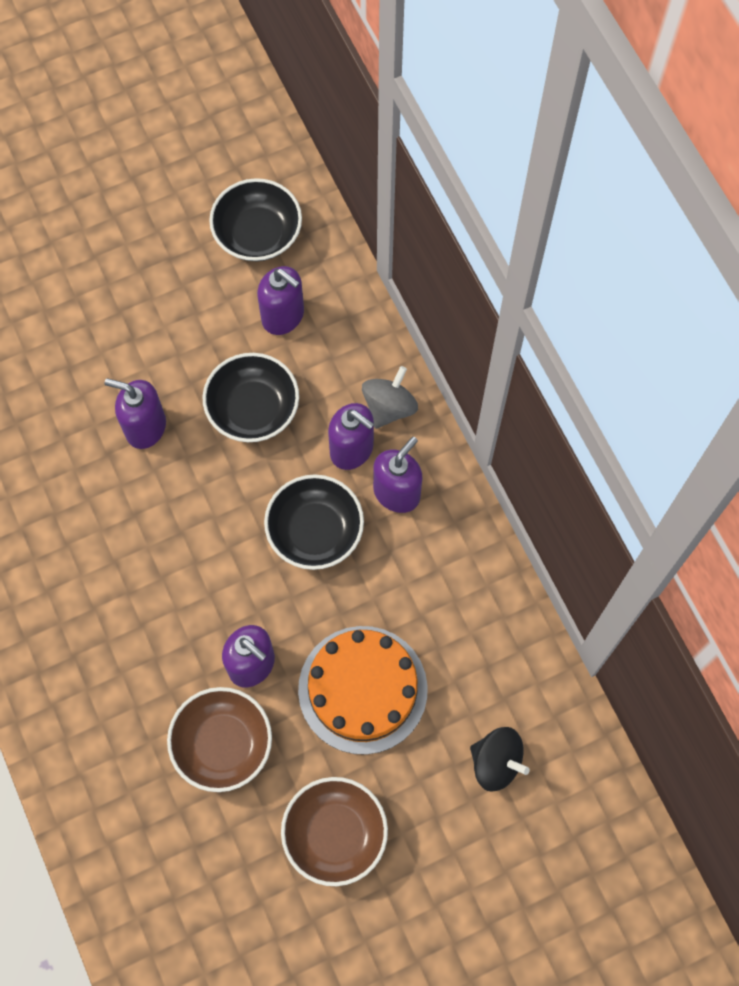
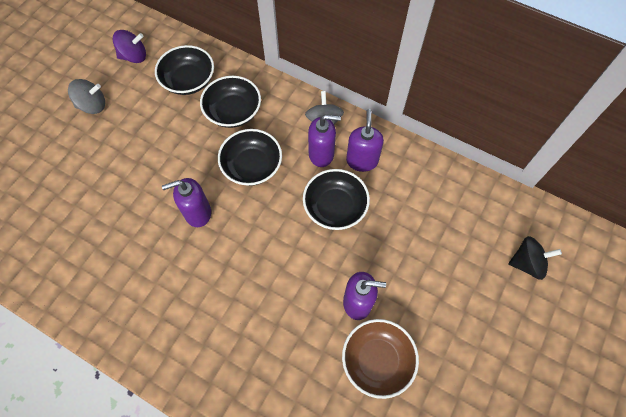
camera: 35 degrees left, 5 degrees down
purple soap dispenser [257,266,304,335] -> black bowl [200,76,261,128]
brown bowl [281,777,388,886] -> none
orange cake [298,626,428,755] -> none
none -> grey spinning top [68,79,105,114]
none -> purple spinning top [113,30,146,63]

